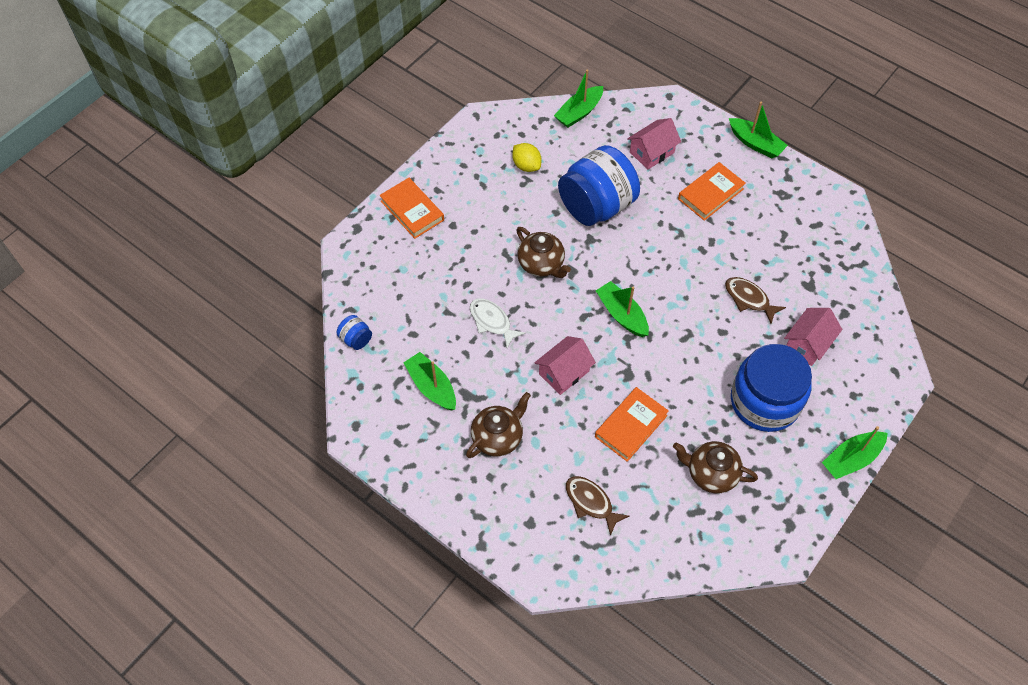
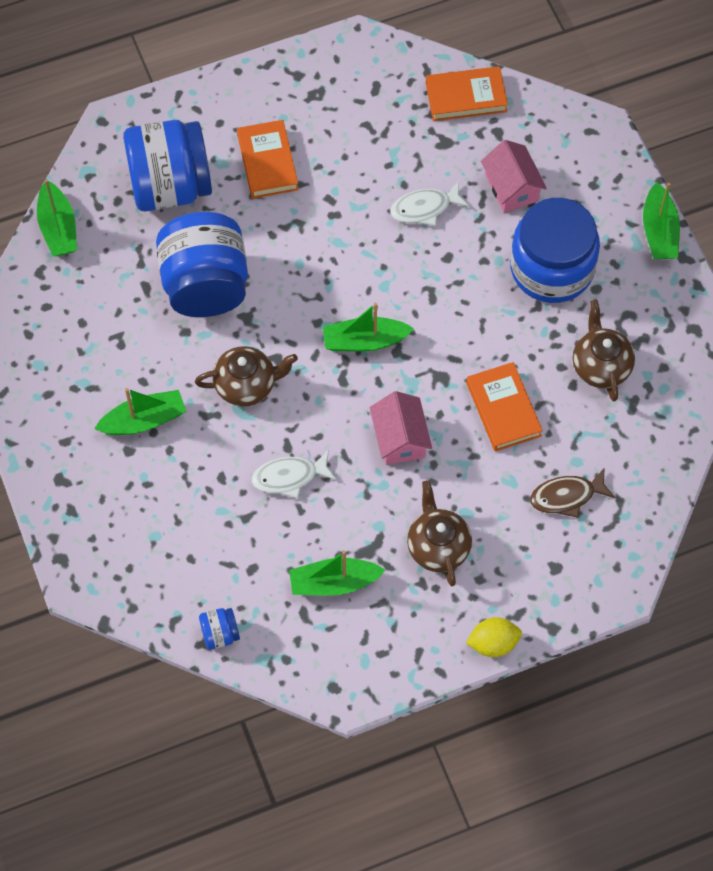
camera: 60 degrees left, 5 degrees up
orange book [380,178,444,239] -> orange book moved to [426,66,508,121]
yellow lemon [512,143,541,172] -> yellow lemon moved to [466,617,522,657]
pink house [627,118,681,169] -> blue jar [123,120,212,211]
brown teapot [673,441,758,493] -> brown teapot turned 120 degrees clockwise [573,300,635,401]
brown fish [725,277,786,324] -> white fish [390,181,470,226]
green boat [729,102,788,158] -> green boat moved to [94,388,186,435]

